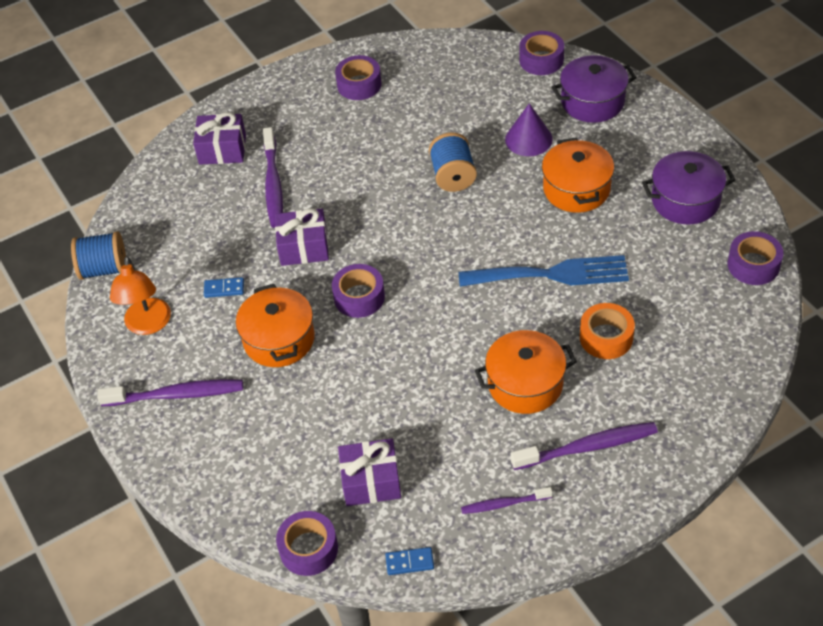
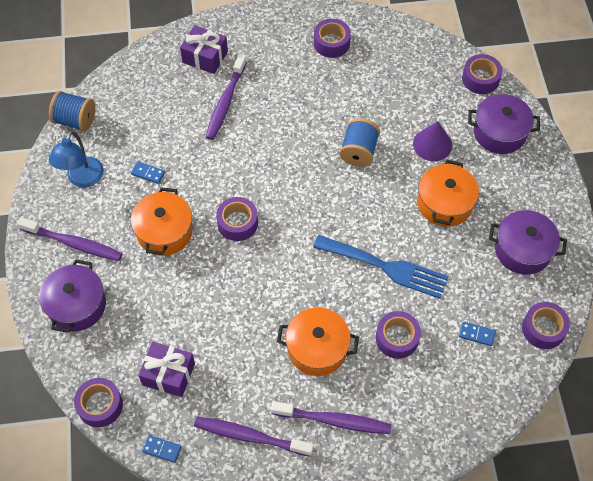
camera: 20 degrees right, 10 degrees up
orange lamp [110,256,171,335] -> blue lamp [49,131,104,187]
purple gift [275,208,329,266] -> none
purple toothbrush [461,487,553,514] -> purple toothbrush [194,417,314,457], size x1.68
orange tape [580,303,635,359] -> purple tape [376,311,421,359]
none -> purple pot [39,259,106,333]
none -> blue domino [459,322,496,346]

